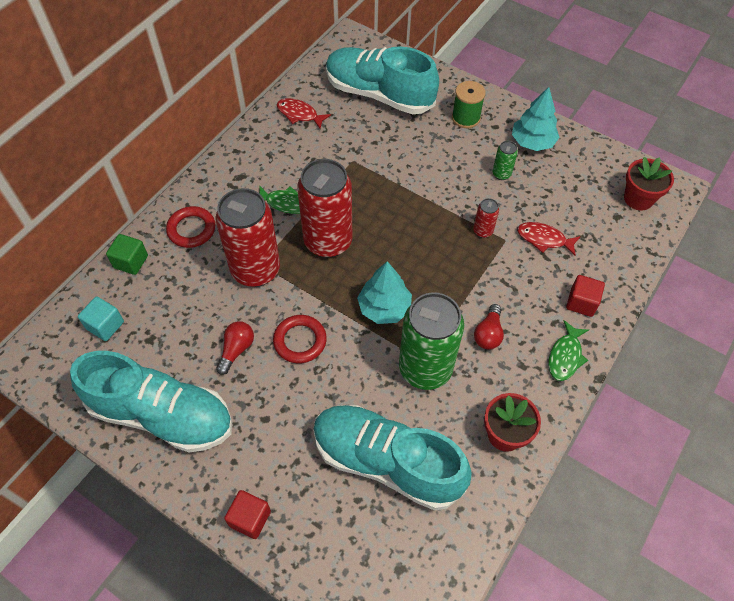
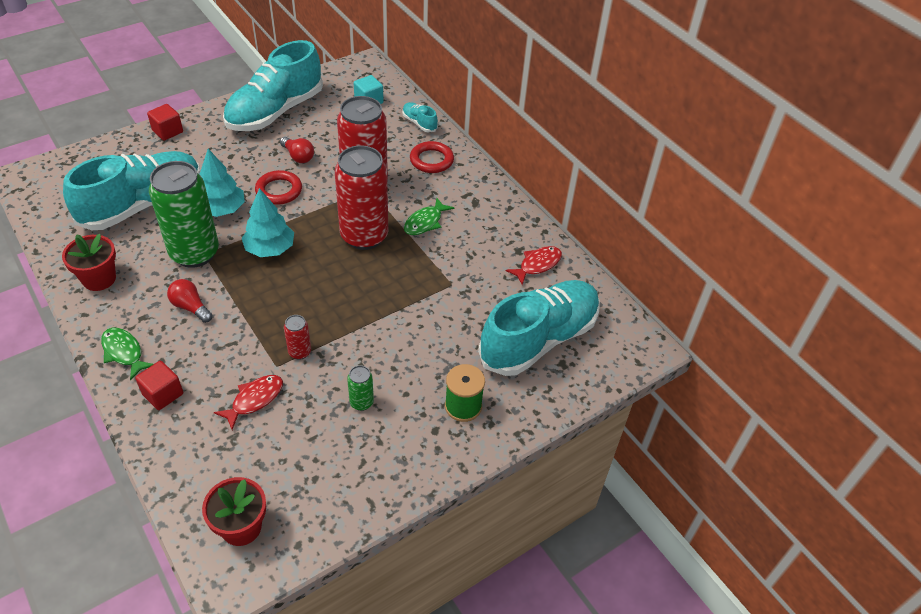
camera: 110 degrees right, 10 degrees down
green cube [106,234,148,275] -> turquoise shoe [402,102,438,133]
turquoise tree [512,87,560,151] -> turquoise tree moved to [200,149,245,217]

